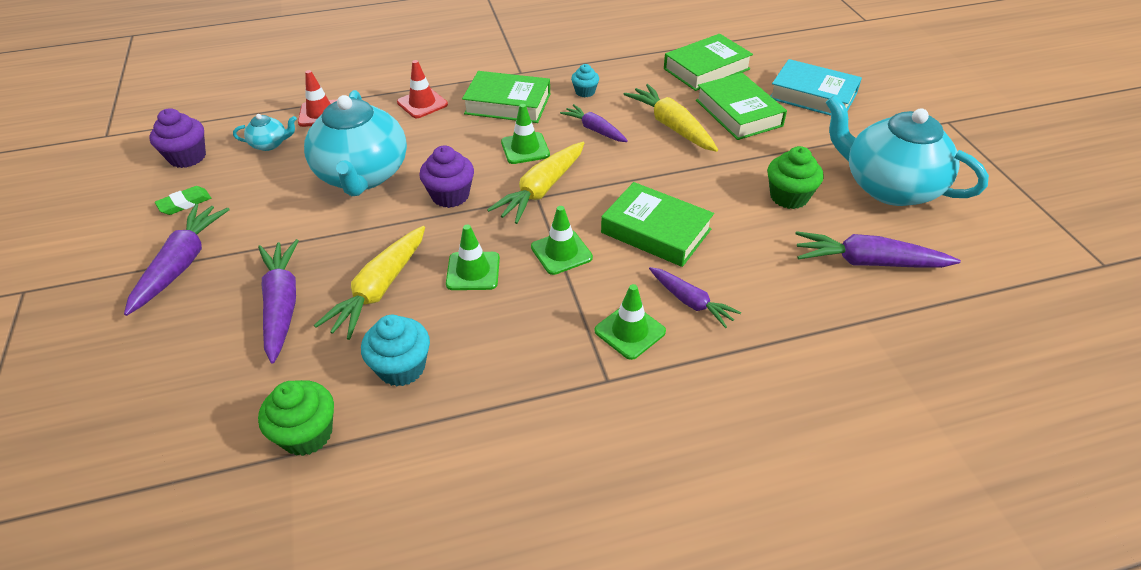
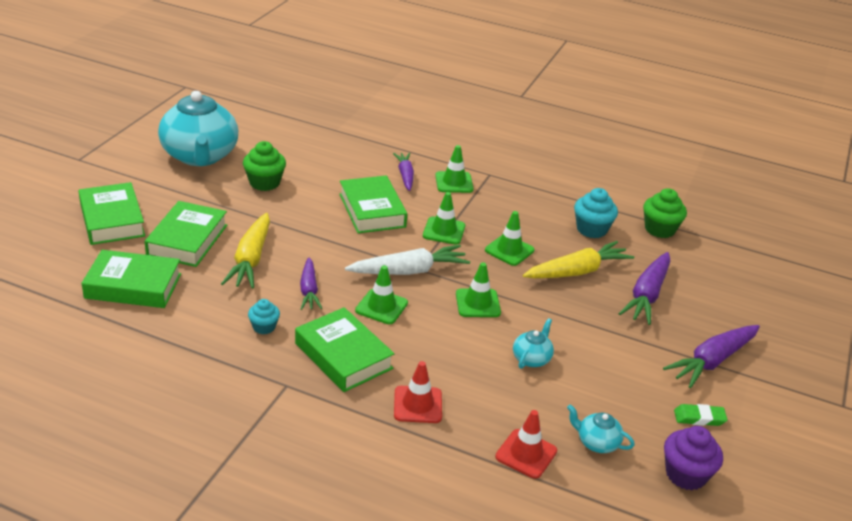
camera: 145 degrees left, 10 degrees down
turquoise teapot [304,90,407,196] -> turquoise teapot [513,318,554,369], size x0.42
purple cupcake [419,145,474,208] -> green traffic cone [456,262,501,317]
yellow carrot [487,142,584,224] -> white carrot [345,245,470,275]
turquoise book [771,59,862,116] -> green book [78,182,145,245]
purple carrot [795,231,961,268] -> none

